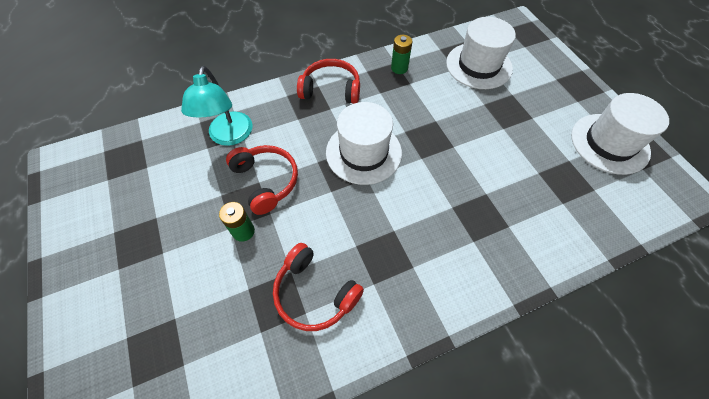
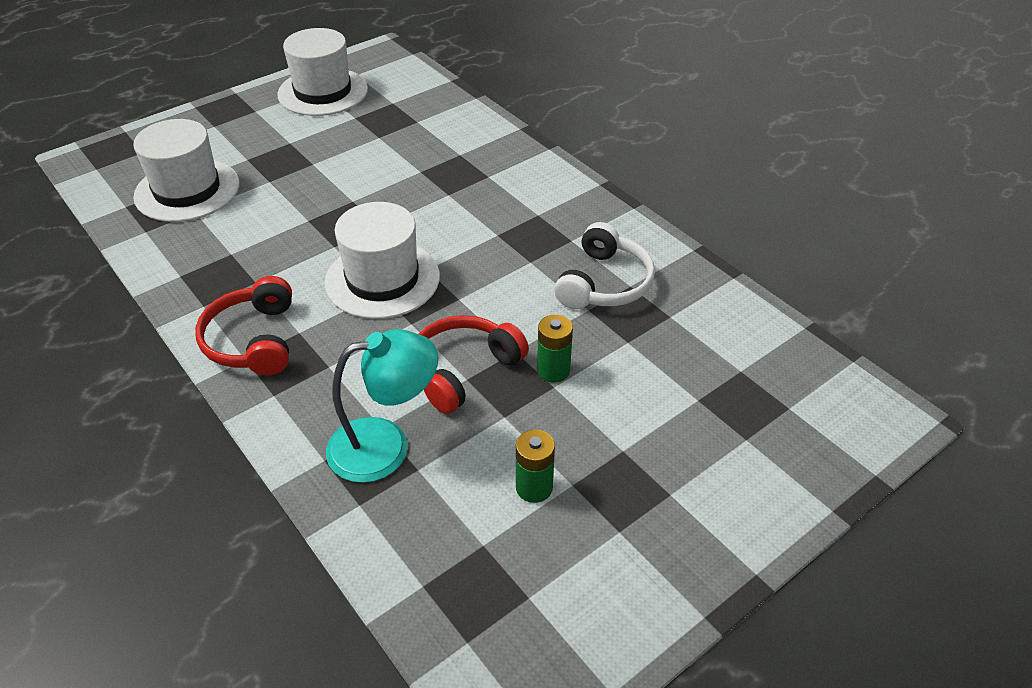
camera: 105 degrees left, 15 degrees down
red headphones [273,243,364,331] -> white headphones [554,222,655,309]
green battery [391,35,413,74] -> green battery moved to [516,430,555,503]

